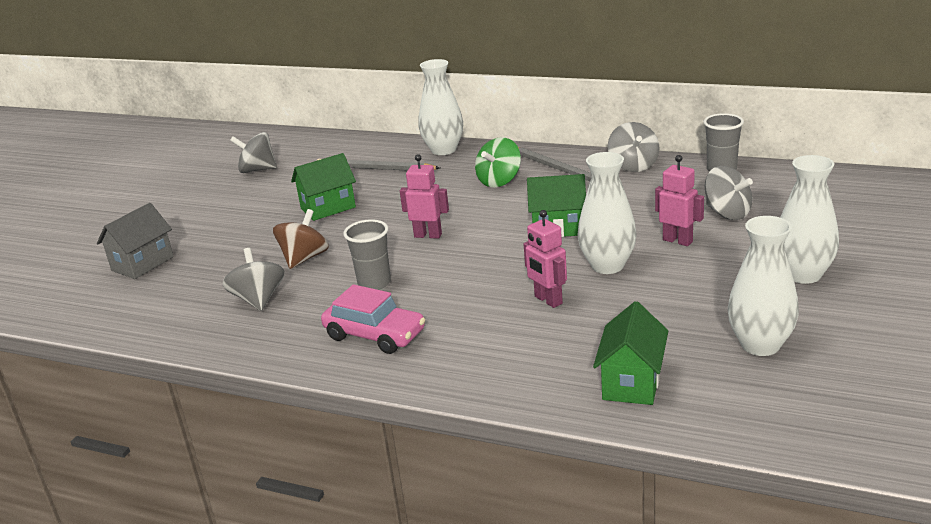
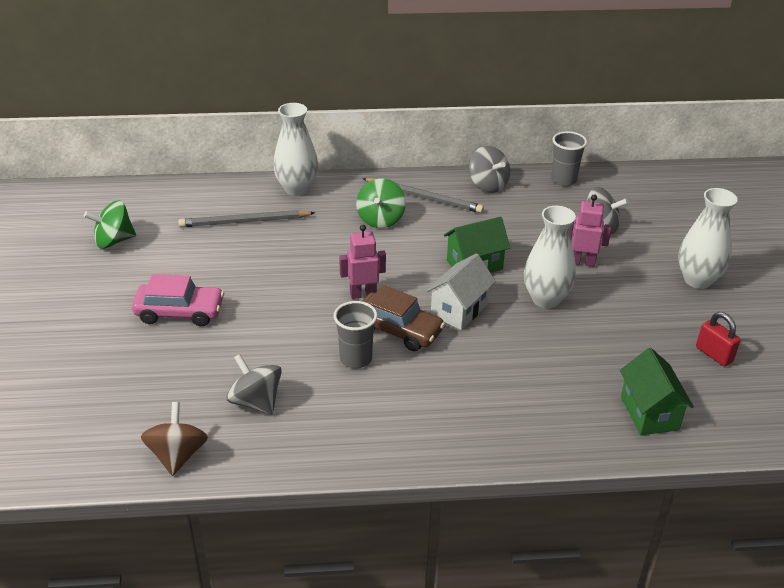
camera: 30 degrees left, 10 degrees up
grey house [97,203,174,279] -> none
grey spinning top [230,132,277,173] -> green spinning top [84,200,136,249]
brown spinning top [273,209,329,269] -> brown spinning top moved to [140,402,208,476]
green house [291,153,356,221] -> none
pink car [321,284,425,354] -> pink car moved to [132,274,224,326]
pink robot [524,210,567,308] -> none
white vase [728,216,799,356] -> red padlock [696,312,740,366]
none -> brown car [362,285,445,351]
none -> white house [426,253,496,330]

